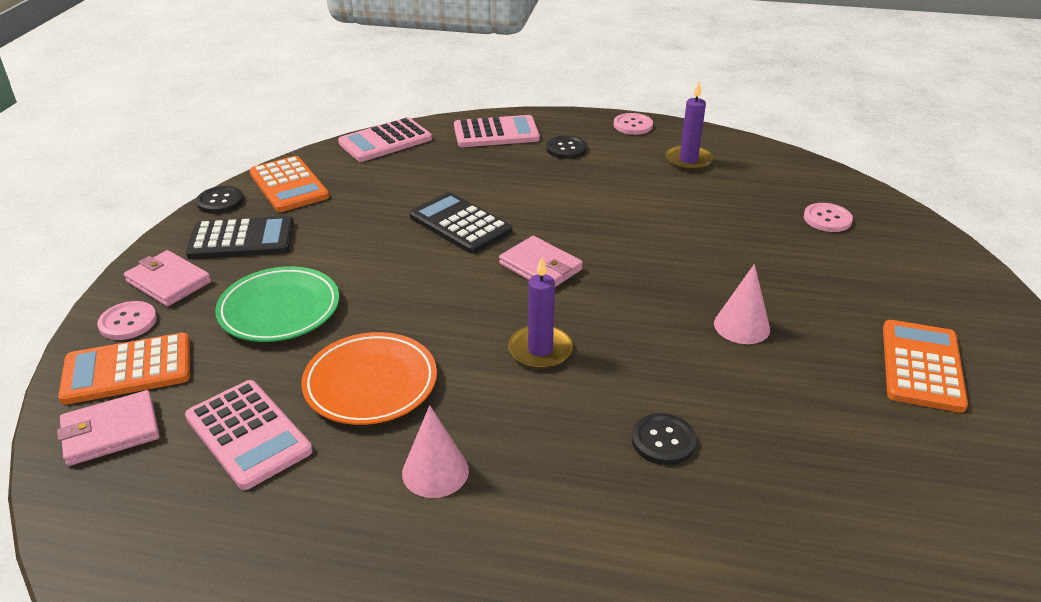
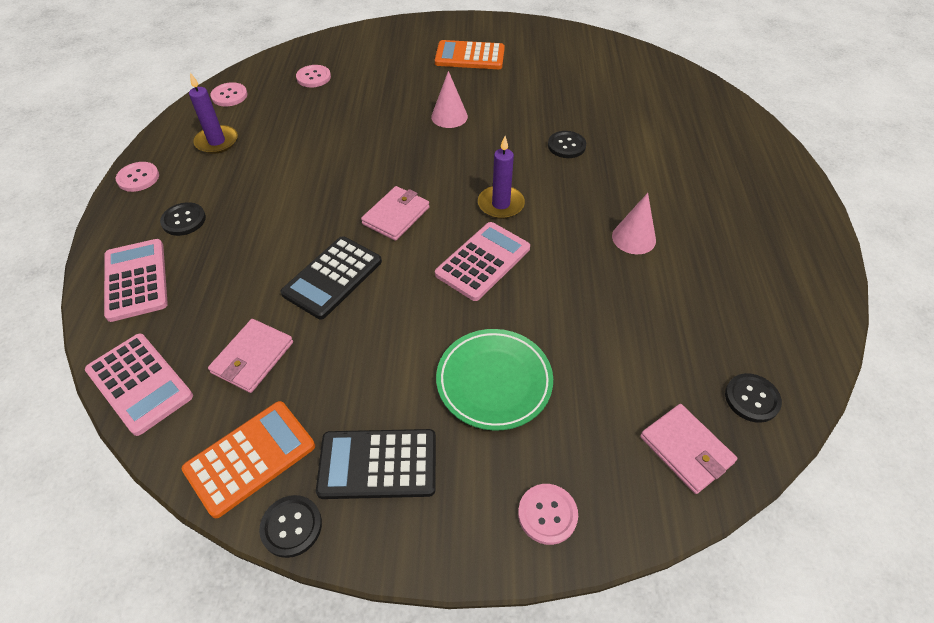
camera: 100 degrees left, 15 degrees up
orange calculator [58,333,190,405] -> none
pink wallet [124,250,211,307] -> pink wallet moved to [208,319,293,393]
pink calculator [185,380,313,490] -> pink calculator moved to [435,222,530,301]
black calculator [186,216,294,259] -> black calculator turned 75 degrees counterclockwise [316,429,436,499]
orange plate [301,332,437,425] -> none
none -> pink button [210,82,247,106]
none -> black button [725,373,782,423]

